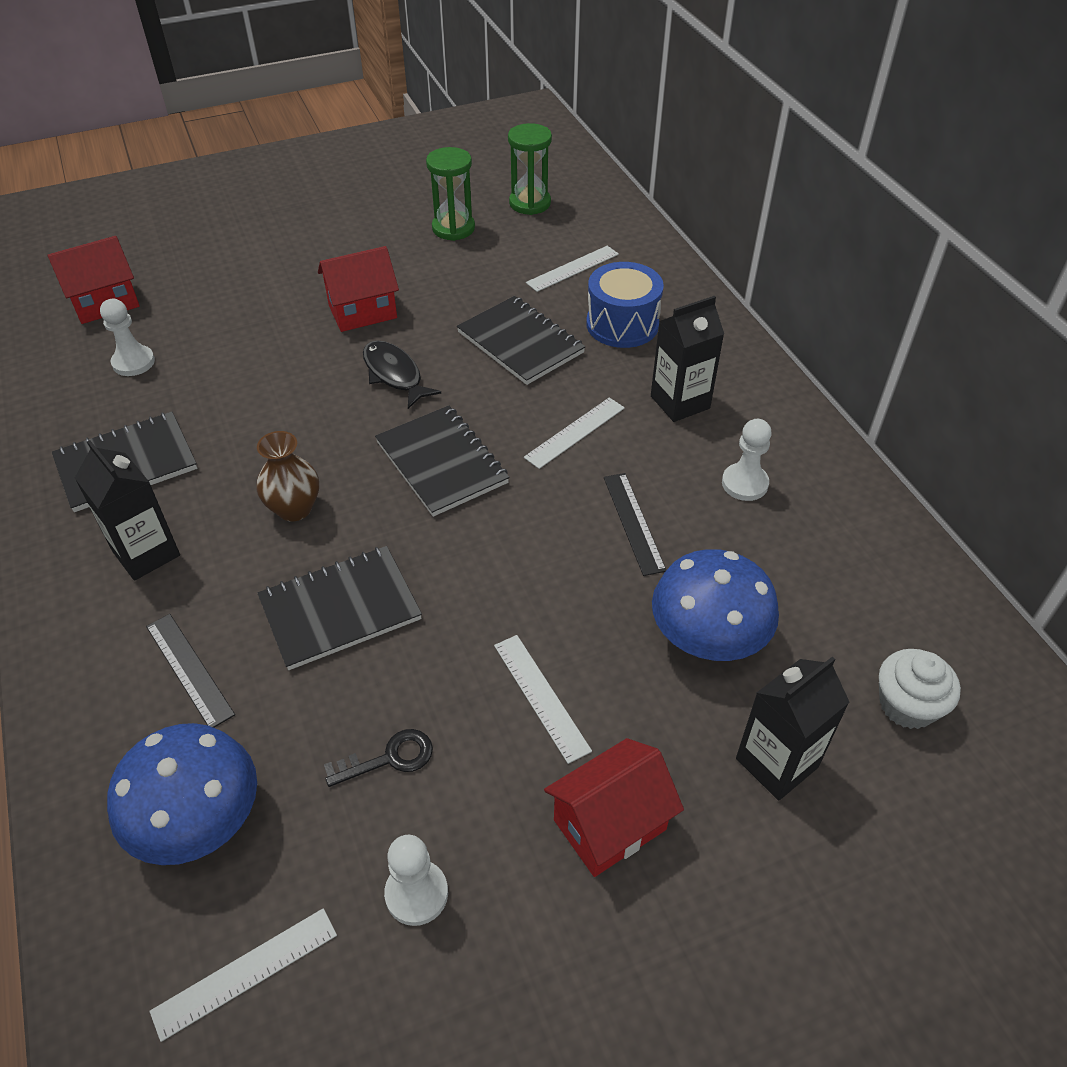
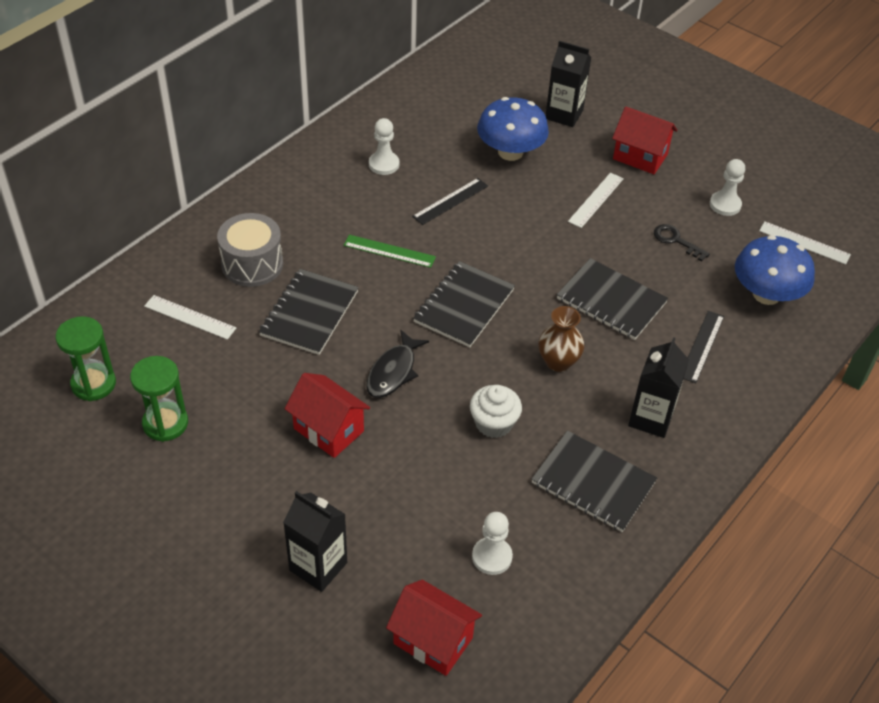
camera: 120 degrees left, 0 degrees up
white ruler [524,398,625,469] -> green ruler [343,235,436,268]
blue drum [586,262,664,348] -> grey drum [217,213,283,287]
black carton [651,296,724,422] -> black carton moved to [283,491,347,592]
white cupcake [879,649,961,729] -> white cupcake moved to [470,385,522,438]

